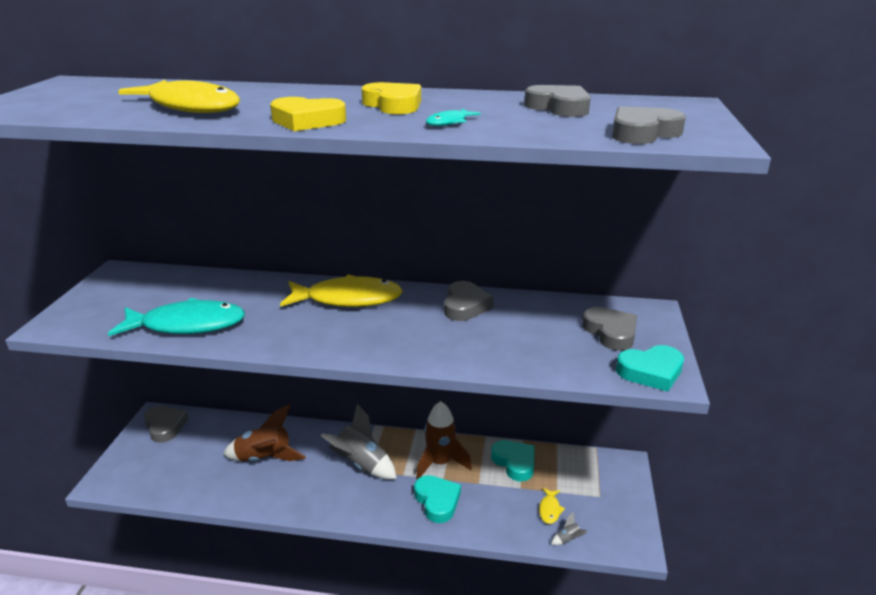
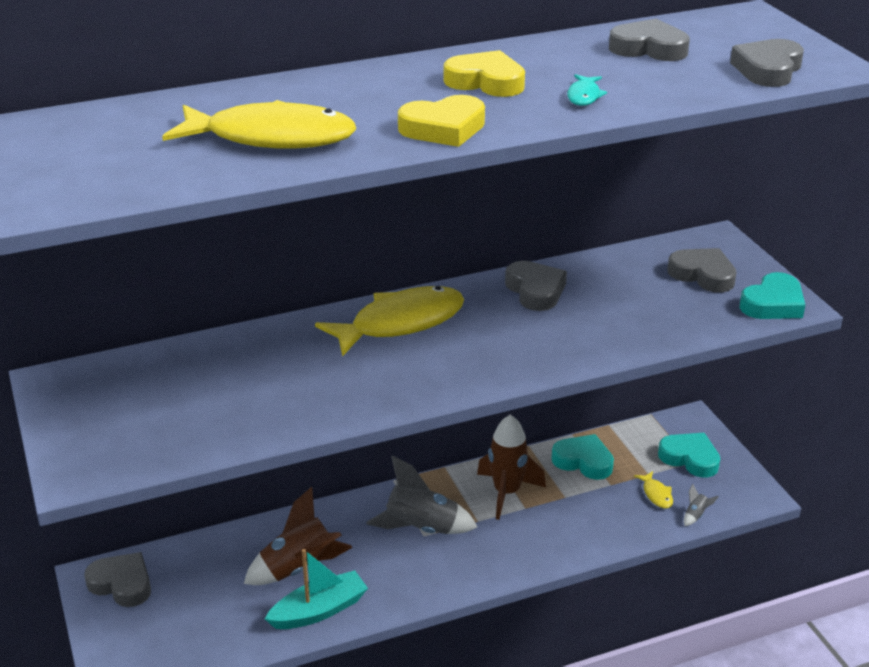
camera: 30 degrees left, 5 degrees up
turquoise fish [108,298,245,336] -> none
turquoise heart [414,475,461,523] -> turquoise heart moved to [658,433,720,477]
none -> turquoise boat [265,549,368,629]

